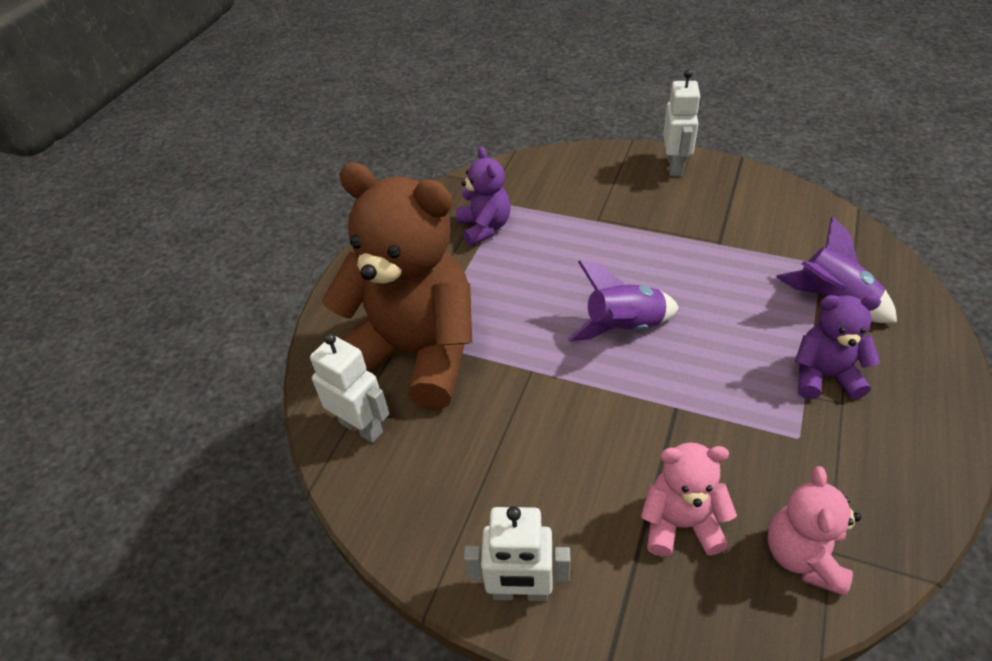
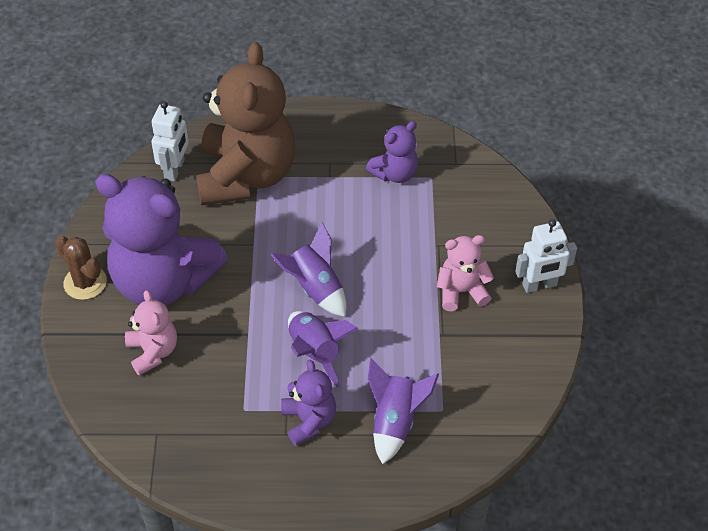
camera: 65 degrees right, 5 degrees up
white robot [464,506,570,601] -> brown cactus [55,235,107,300]
pink teddy bear [767,466,861,596] -> pink teddy bear moved to [437,235,494,311]
none -> purple teddy bear [95,174,228,305]
none -> purple rocket [288,311,359,388]

